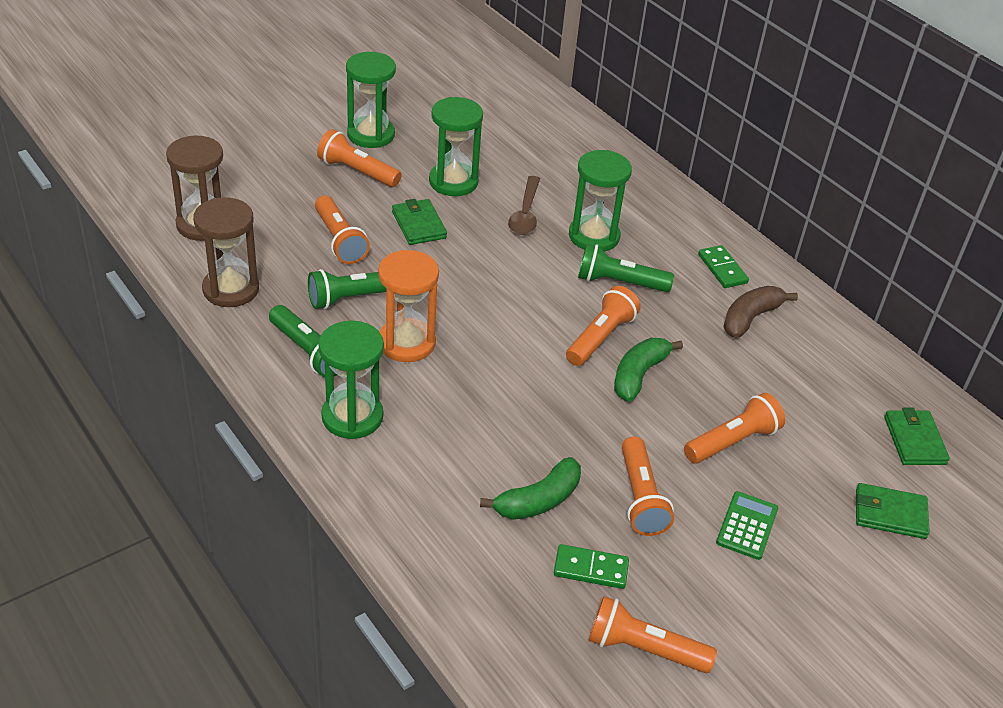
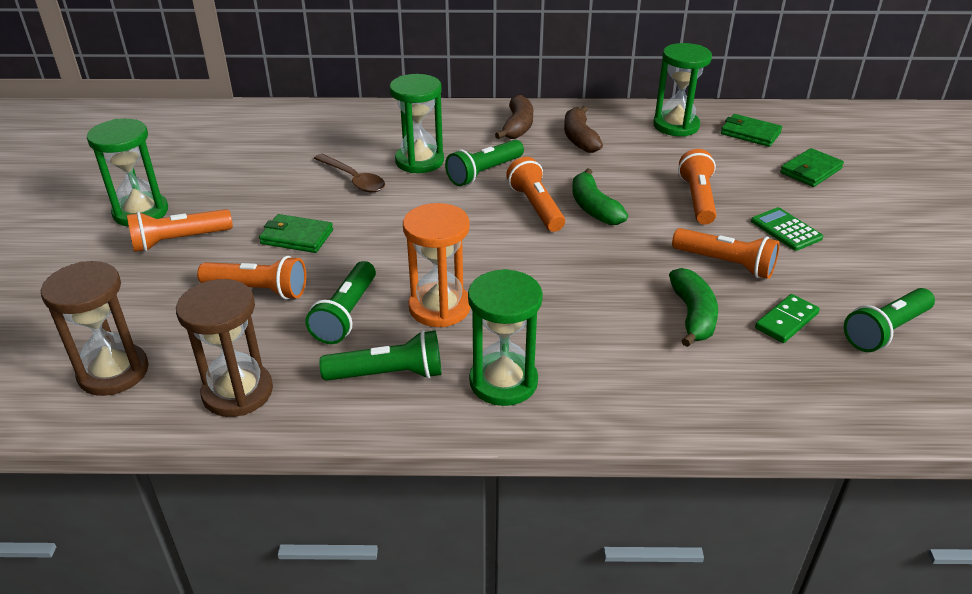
camera: 50 degrees left, 5 degrees down
green hourglass [429,97,483,196] -> green hourglass moved to [653,43,712,136]
orange flashlight [588,596,717,673] -> green flashlight [844,288,935,352]
green domino [698,245,749,288] -> brown banana [495,95,533,139]

